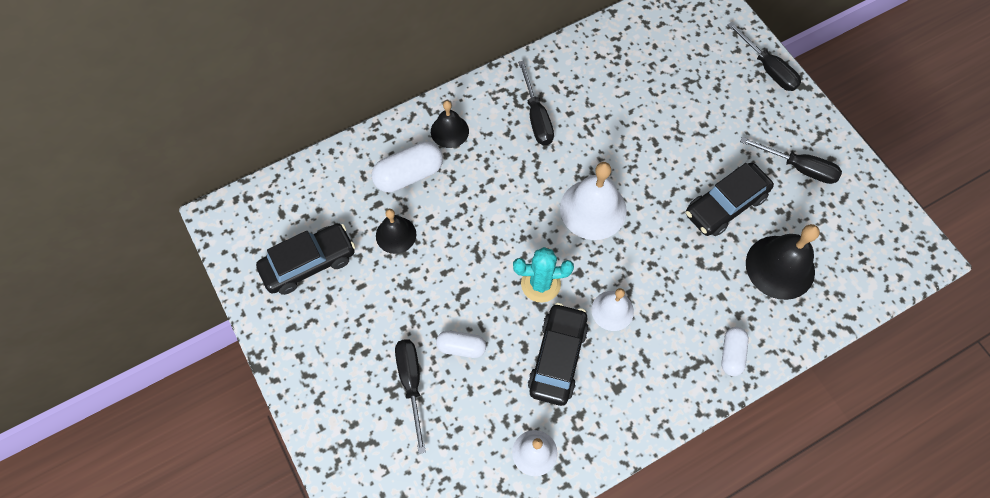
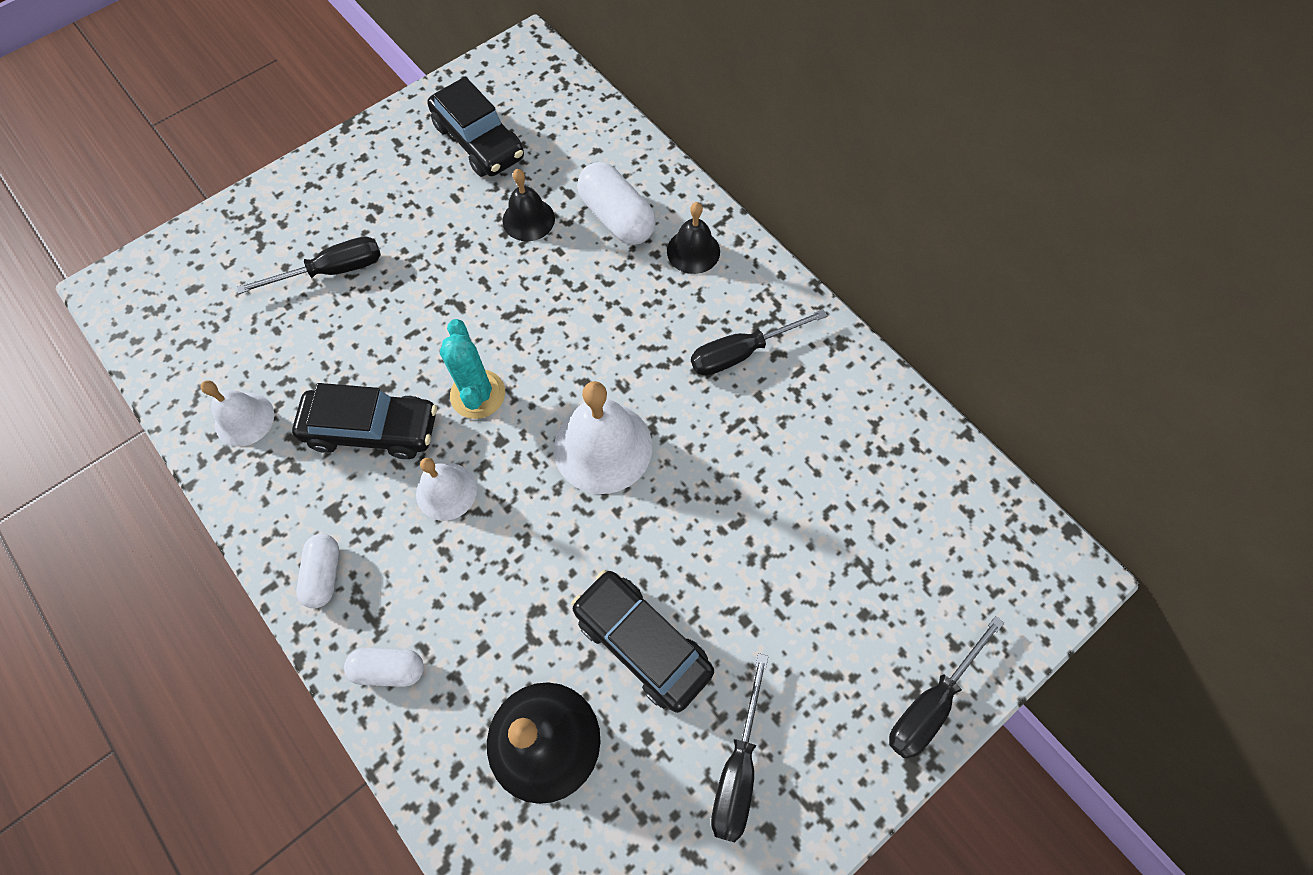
camera: 80 degrees right, 0 degrees up
white capsule [436,331,486,358] -> white capsule moved to [296,534,339,608]

